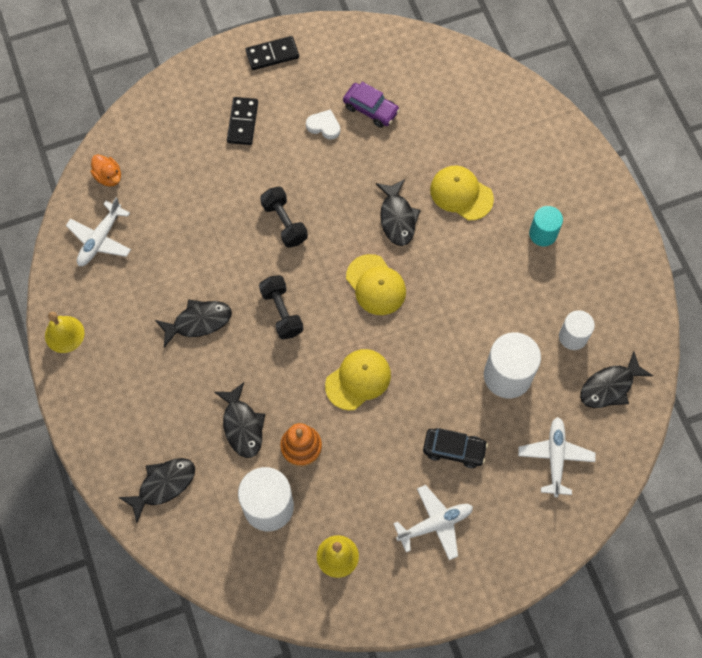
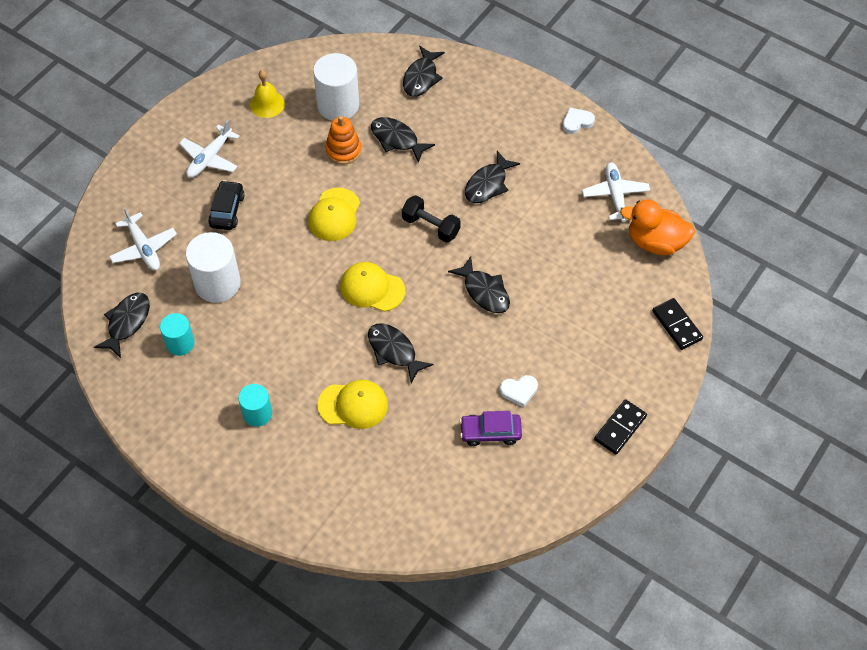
camera: 145 degrees right, 10 degrees down
yellow bell [45,312,85,353] -> white heart [563,108,595,134]
orange duck [91,154,121,187] -> orange duck [620,199,695,255], size x1.79
black domino [227,97,258,145] -> black domino moved to [652,298,703,350]
black dumbbell [260,187,308,248] -> black fish [448,256,510,313]
black car [423,428,488,468] -> black car turned 120 degrees clockwise [208,180,245,230]
white cylinder [559,310,595,350] -> turquoise cylinder [160,313,195,356]

